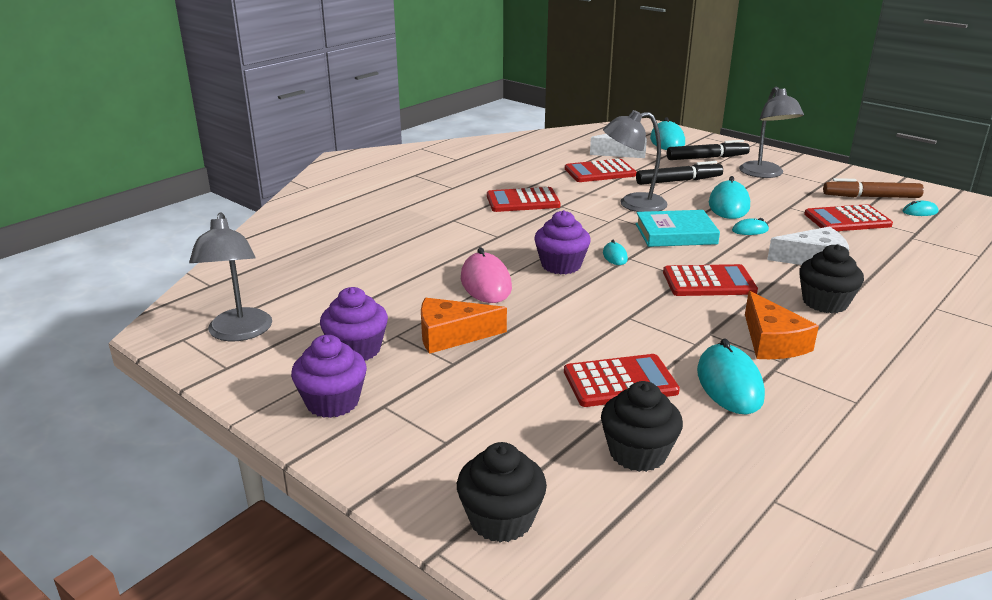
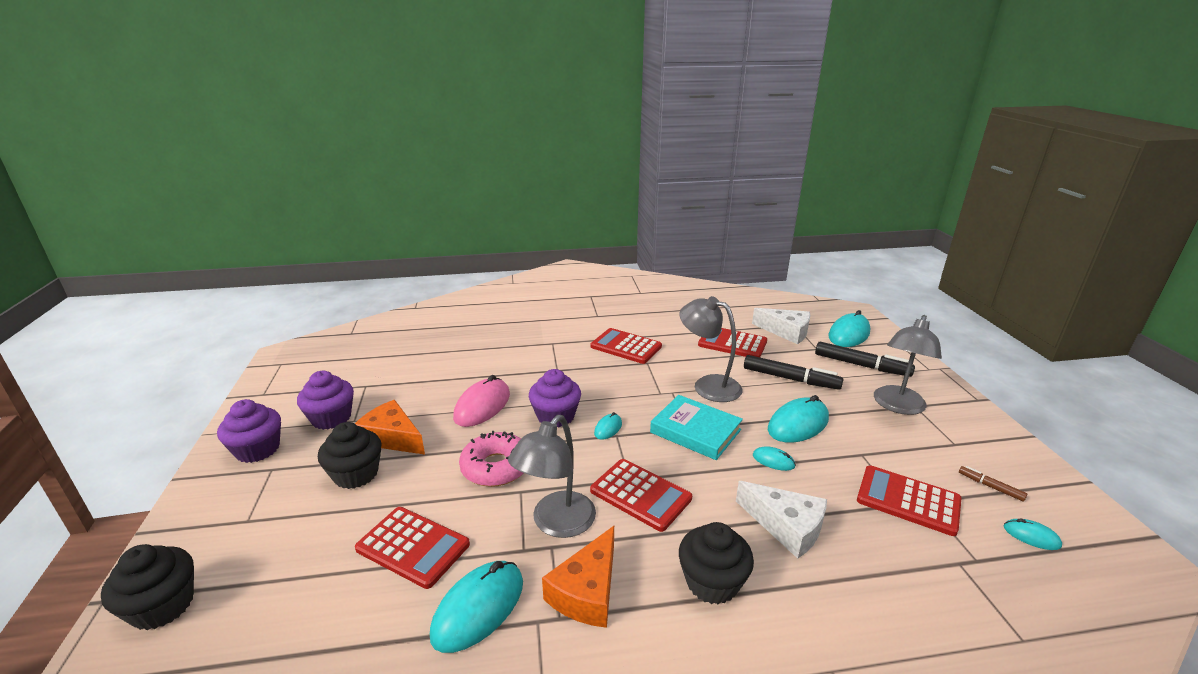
camera: 40 degrees right, 0 degrees up
grey lamp [189,212,272,341] -> grey lamp moved to [508,415,596,538]
black cupcake [601,381,683,472] -> black cupcake moved to [318,422,381,489]
brown marker [823,178,924,198] -> brown marker [959,466,1028,502], size x0.49
none -> pink donut [459,431,524,487]

